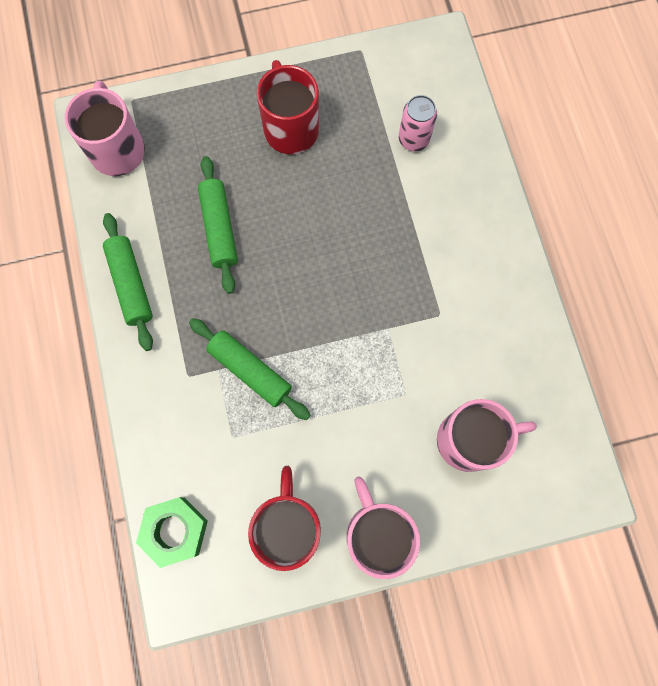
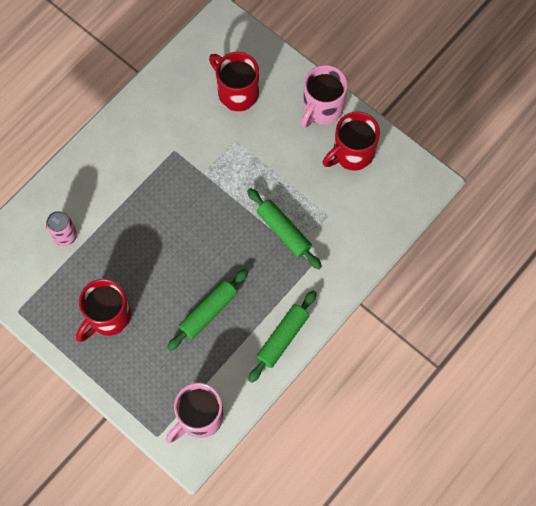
camera: 125 degrees left, 5 degrees down
green nut [136,497,208,568] -> none
green rolling pin [189,318,311,420] -> green rolling pin turned 45 degrees counterclockwise [247,188,322,269]
pink mug [437,399,537,472] -> red mug [209,52,259,111]

